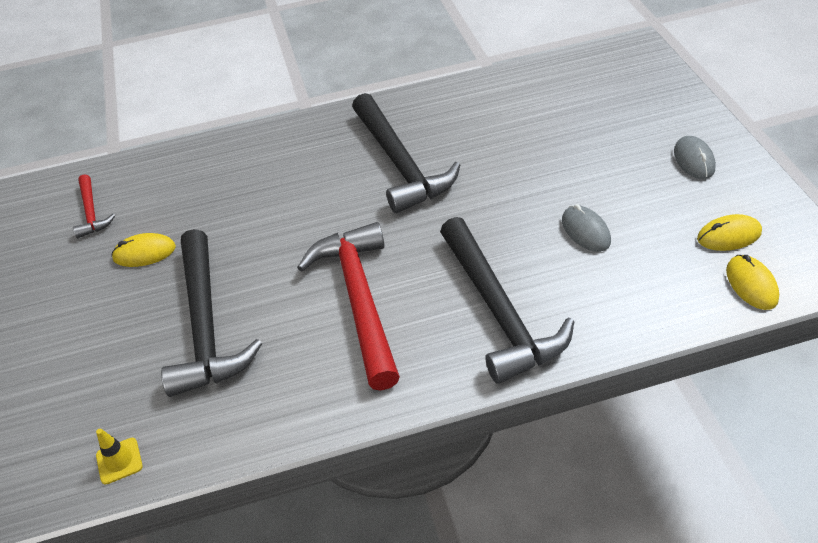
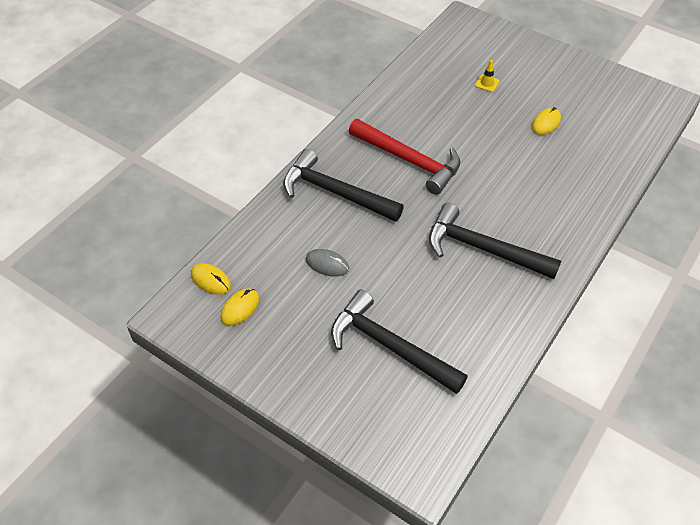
camera: 135 degrees right, 5 degrees up
red hammer [73,174,115,238] -> none
yellow traffic cone [96,429,143,484] -> yellow traffic cone moved to [475,60,500,92]
black hammer [161,229,263,397] -> black hammer moved to [331,290,468,394]
grey mouse [674,136,716,179] -> none

